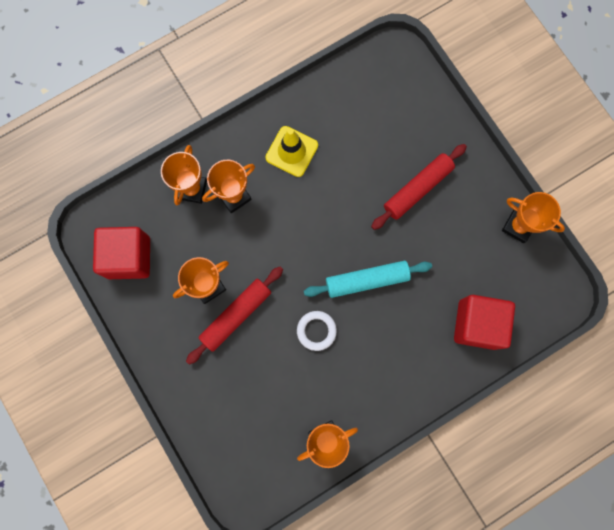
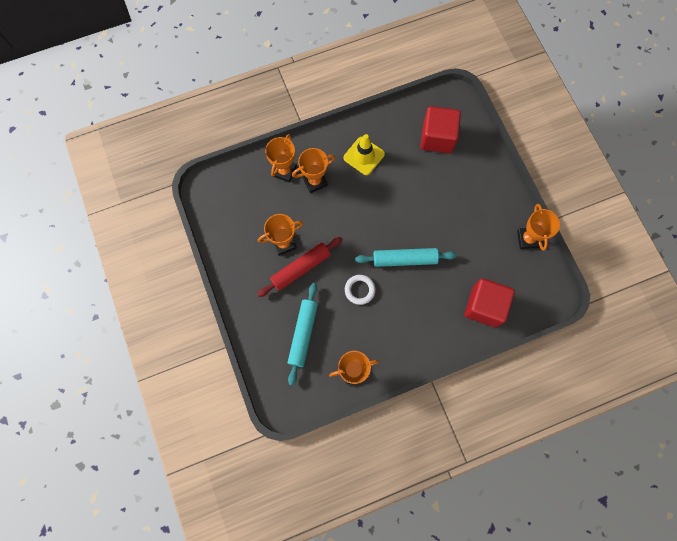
camera: 10 degrees right, 5 degrees down
red cube [93,227,150,279] -> red cube moved to [421,106,461,153]
red rolling pin [371,144,467,230] -> none
orange trophy [502,192,565,243] -> orange trophy turned 45 degrees clockwise [517,204,560,251]
none -> turquoise rolling pin [288,283,318,386]

